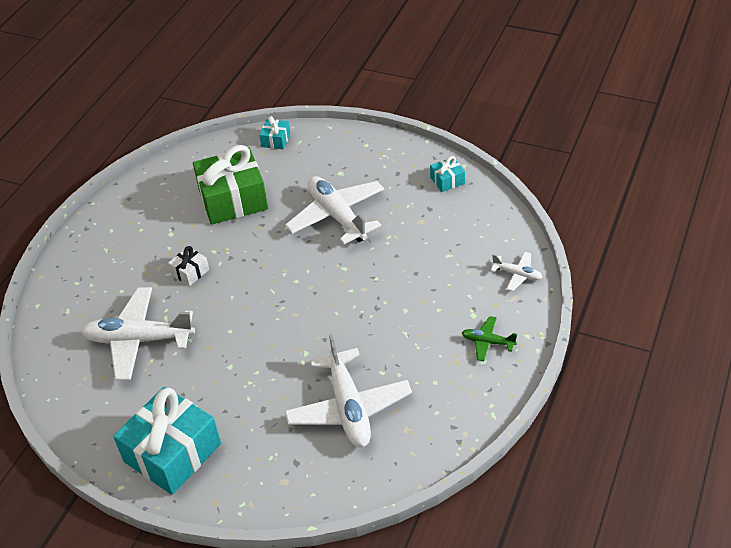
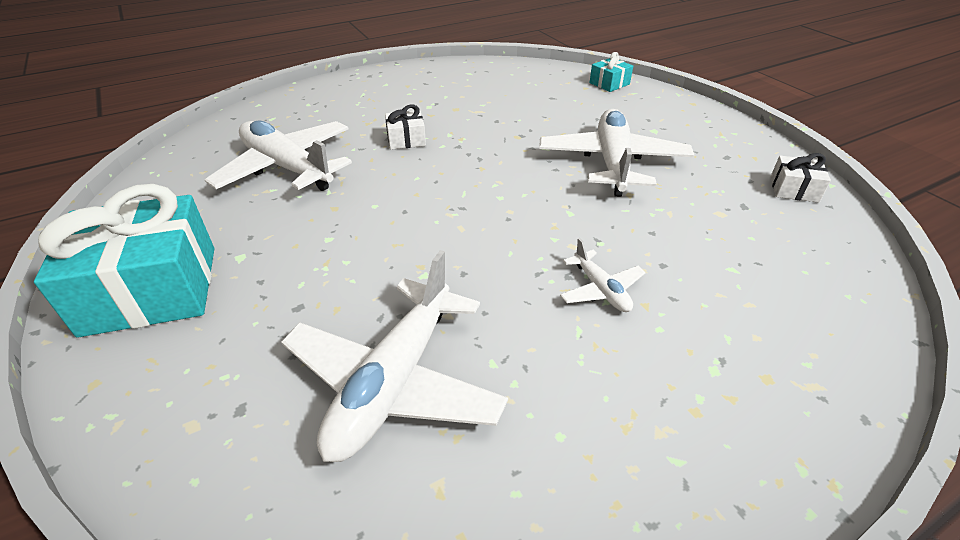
camera: 35 degrees right, 5 degrees down
green gift [193,145,268,225] -> none
turquoise gift [430,156,465,192] -> white gift [770,153,831,203]
green plane [462,316,517,361] -> none
white plane [490,252,542,291] -> white plane moved to [560,238,646,312]

